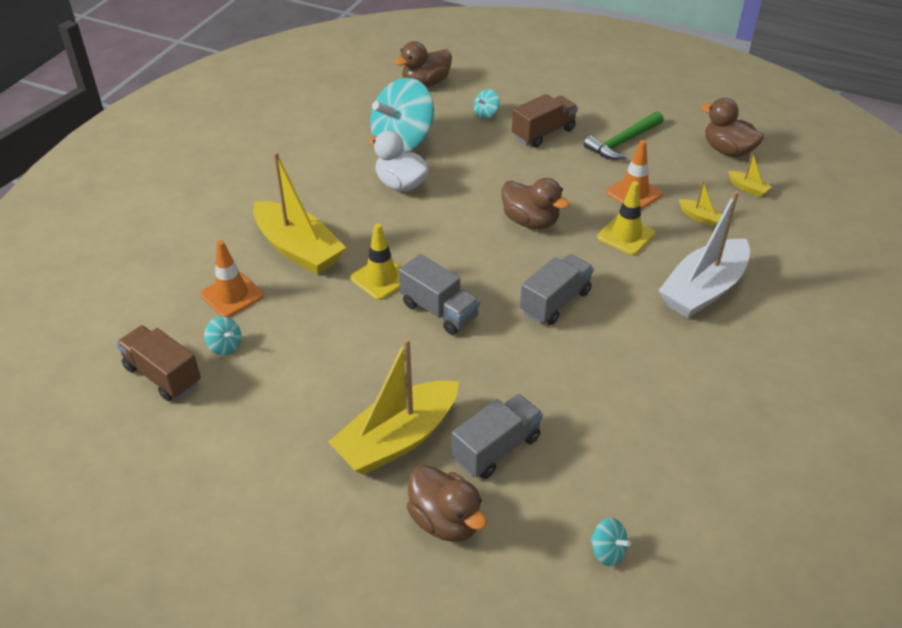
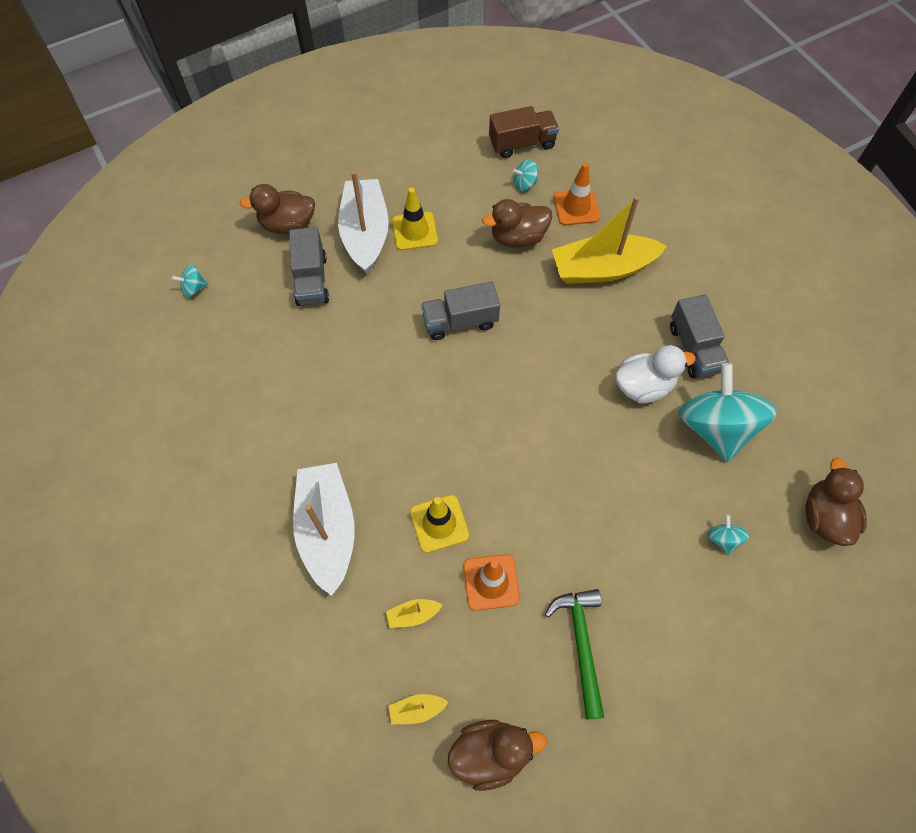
camera: 125 degrees right, 20 degrees up
yellow boat [329,338,459,475] -> white boat [338,171,389,274]
yellow traffic cone [350,223,401,300] -> yellow traffic cone moved to [392,188,438,251]
brown duck [502,178,570,229] -> brown duck moved to [482,199,552,248]
brown truck [512,94,578,148] -> none
grey truck [520,254,594,325] -> grey truck moved to [670,295,729,378]

